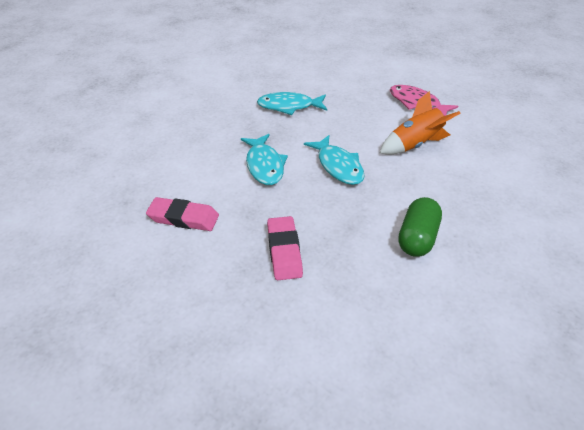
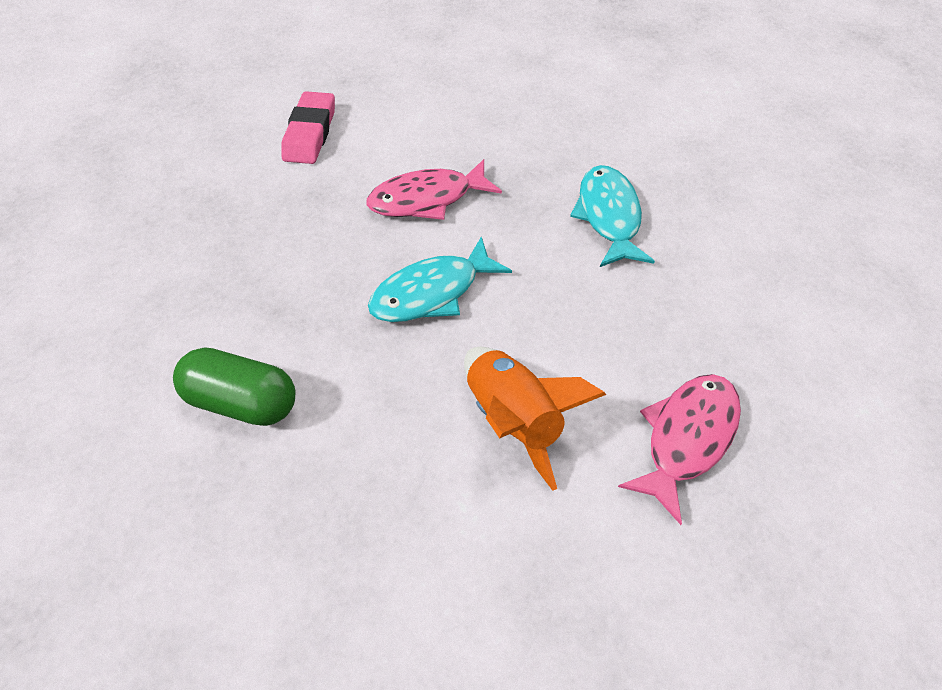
camera: 85 degrees right, 10 degrees up
turquoise fish [241,134,288,185] -> pink fish [366,159,502,220]
pink eraser [267,216,303,280] -> none

